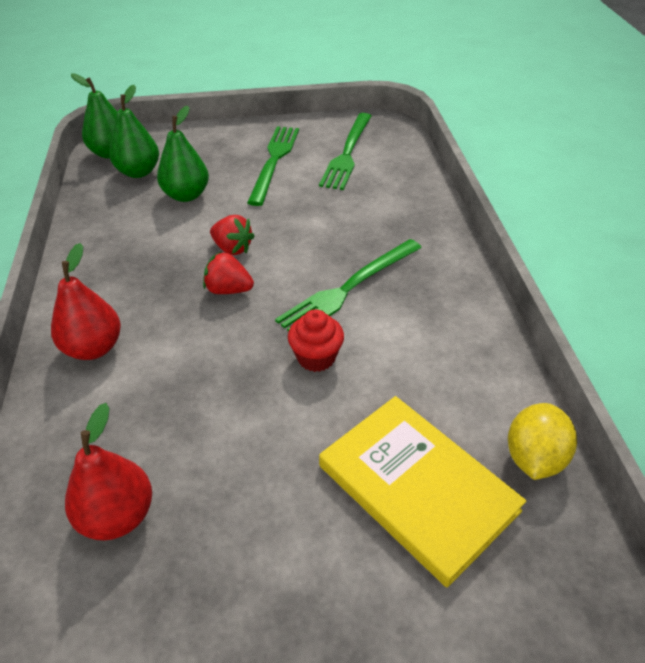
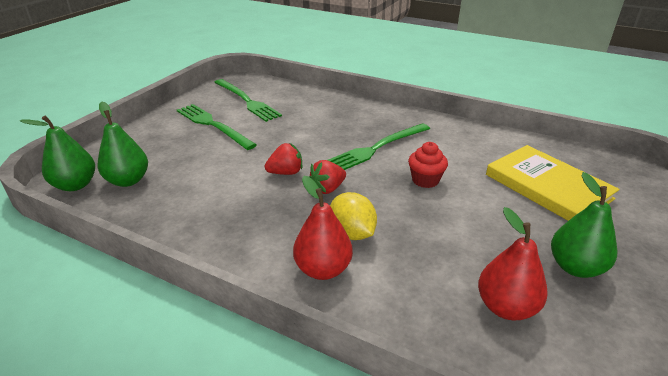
camera: 55 degrees left, 10 degrees down
green pear [157,106,209,202] -> green pear moved to [551,172,617,278]
green fork [275,239,422,332] -> green fork turned 60 degrees clockwise [328,123,430,170]
yellow book [319,396,526,588] -> yellow book turned 60 degrees clockwise [486,145,620,221]
yellow lemon [508,403,577,480] -> yellow lemon moved to [330,192,377,240]

